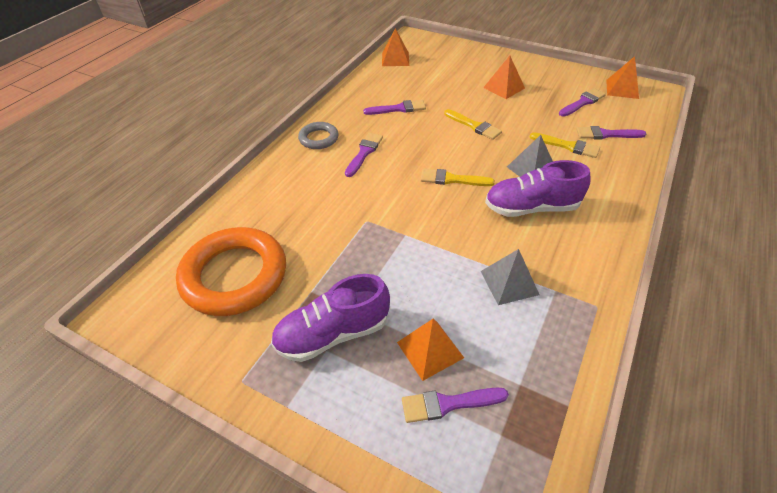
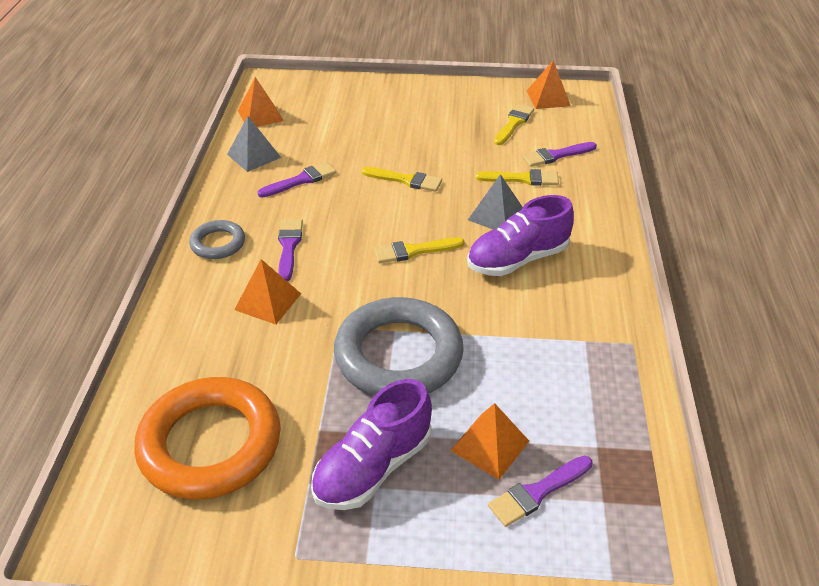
camera: 25 degrees left, 5 degrees down
grey pyramid [481,249,540,305] -> grey pyramid moved to [227,116,281,172]
orange pyramid [483,56,525,99] -> orange pyramid moved to [234,259,301,325]
purple brush [559,88,606,117] -> yellow brush [494,104,534,145]
none -> grey ring [334,297,464,396]

